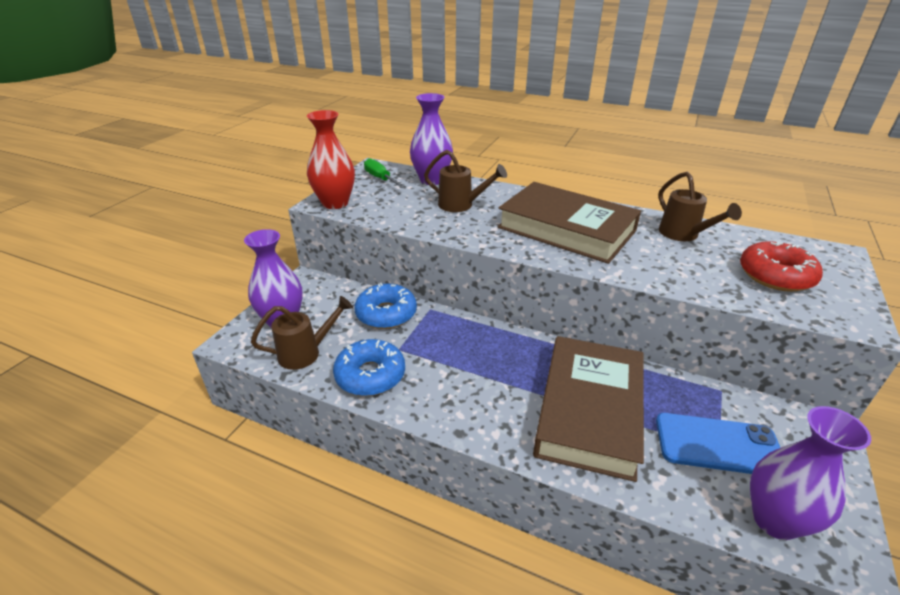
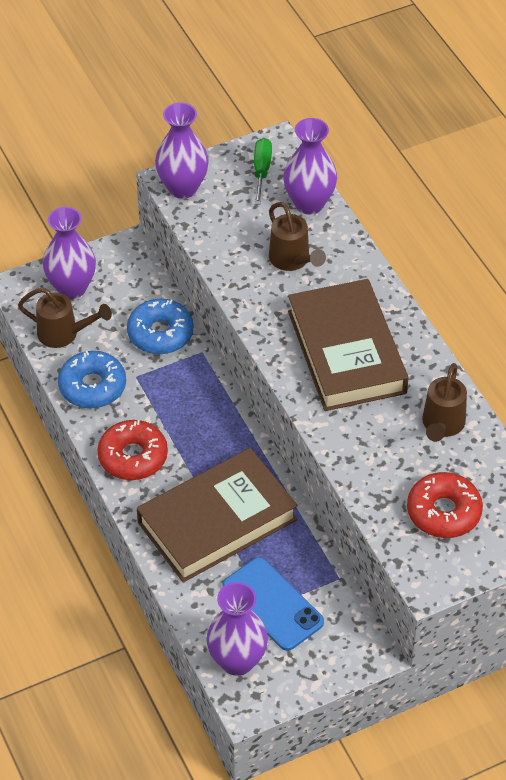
camera: 40 degrees right, 15 degrees up
red vase [307,110,355,209] -> purple vase [155,102,209,199]
none -> red donut [97,420,168,480]

